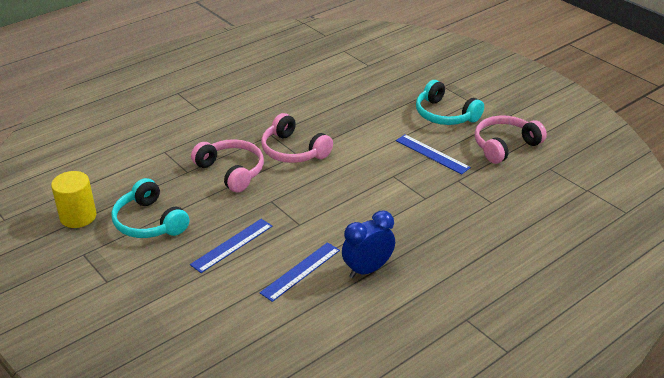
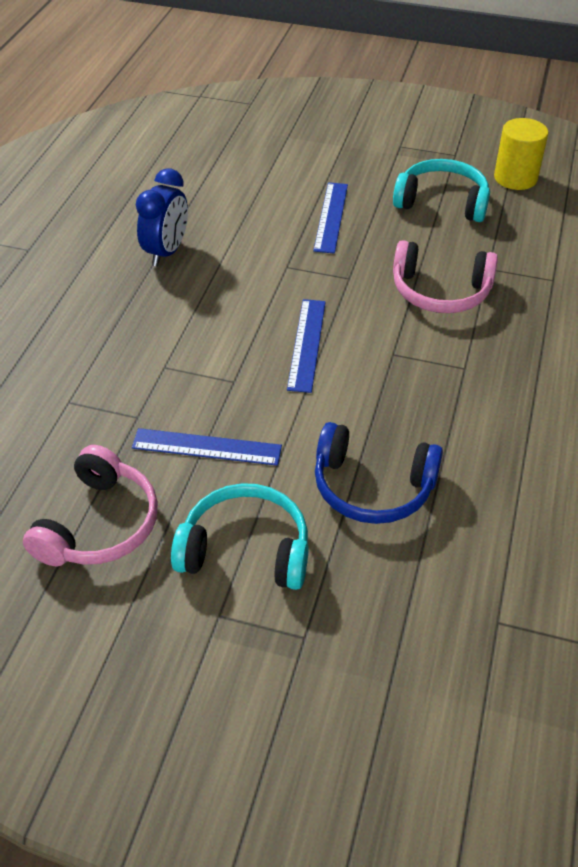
camera: 145 degrees right, 10 degrees up
blue ruler [260,242,340,302] -> blue ruler moved to [287,299,326,393]
pink headphones [261,113,333,163] -> none
none -> blue headphones [315,422,443,524]

